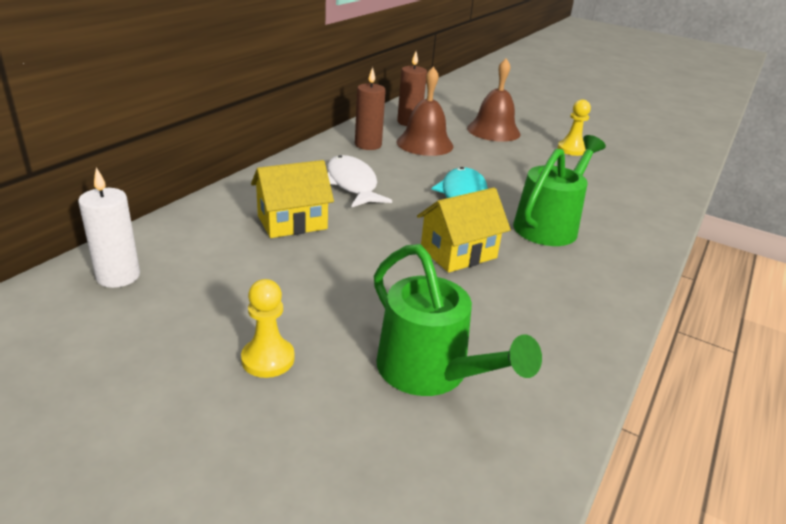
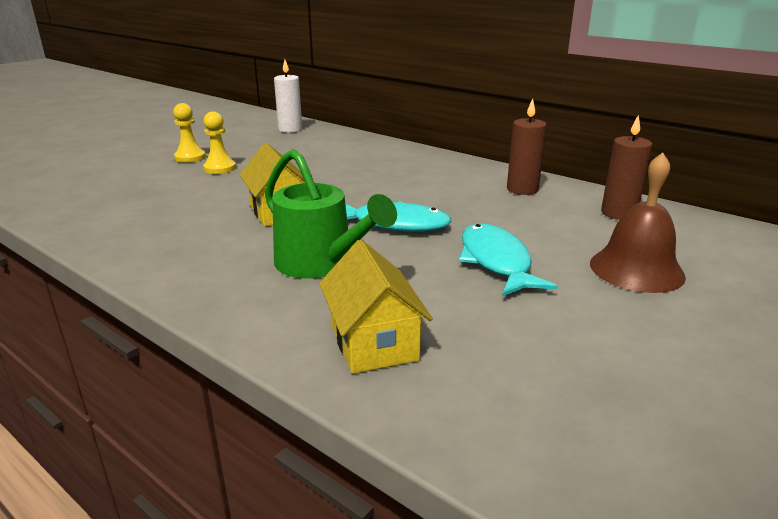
camera: 100 degrees right, 5 degrees down
yellow house [251,160,334,238] -> yellow house moved to [319,240,433,374]
white fish [327,155,392,208] -> none
green watering can [374,244,542,396] -> none
brown bell [397,66,454,156] -> none
yellow pawn [557,99,591,156] -> yellow pawn moved to [203,112,236,174]
none -> turquoise fish [459,223,557,296]

